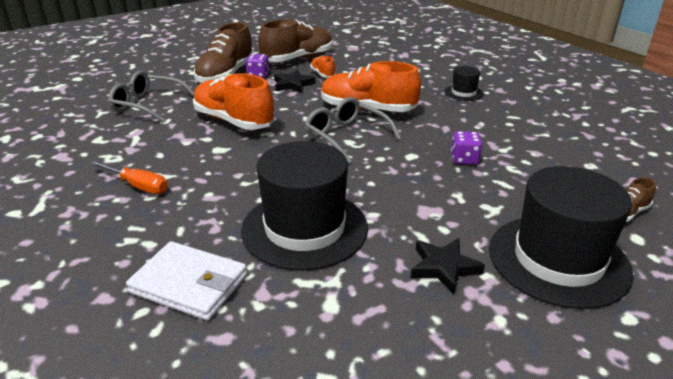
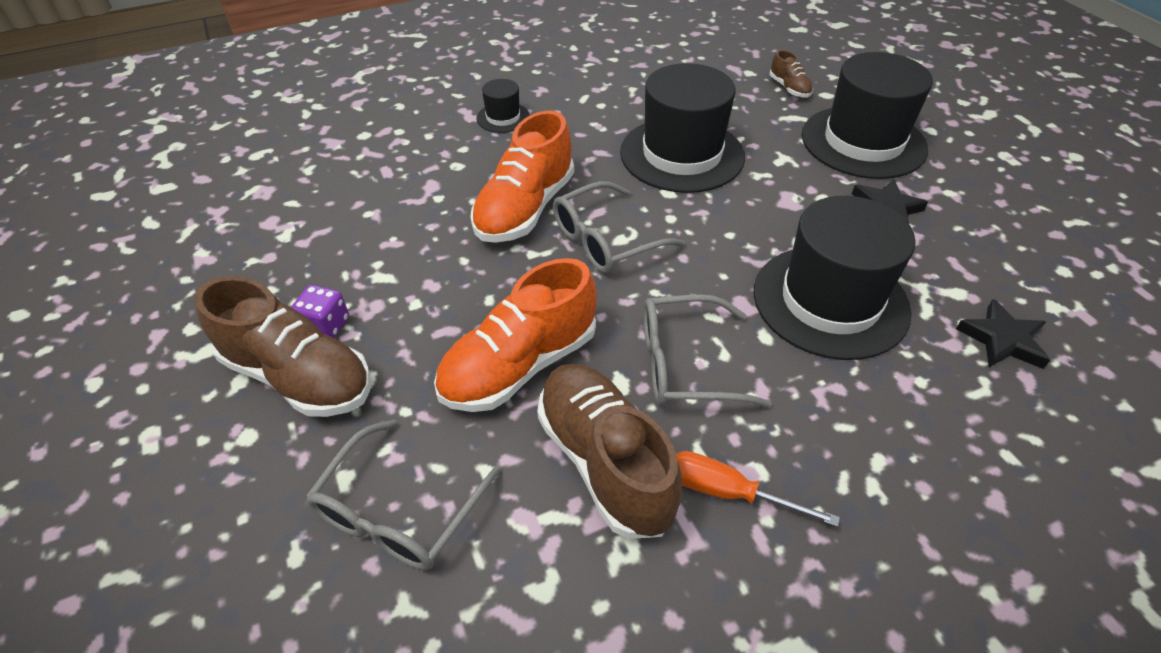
camera: 80 degrees left, 15 degrees up
orange screwdriver [89,161,168,194] -> orange screwdriver turned 105 degrees counterclockwise [676,451,840,527]
white wallet [126,241,247,320] -> none
brown shoe [259,19,333,62] -> brown shoe moved to [537,363,682,539]
black star [274,70,316,93] -> black star moved to [956,299,1050,369]
orange shoe [310,55,336,78] -> none
purple dice [451,131,482,165] -> black hat [620,63,745,193]
none -> grey glasses [643,294,772,408]

